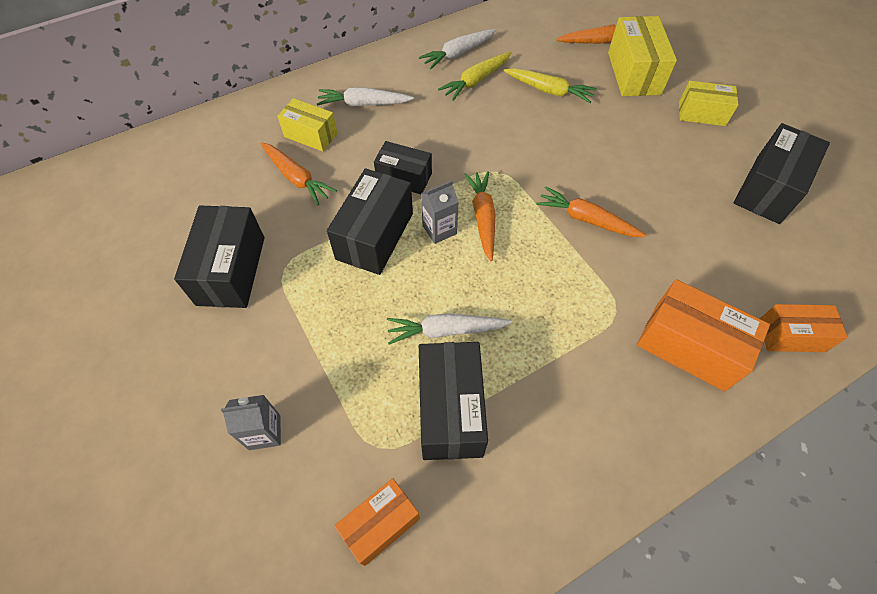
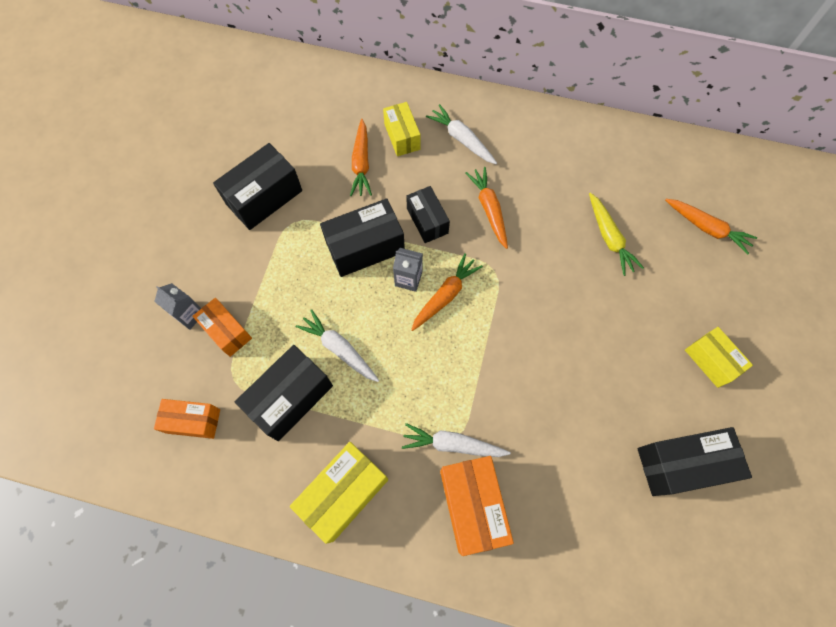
camera: 45 degrees right, 10 degrees up
white carrot [419,29,496,69] -> white carrot moved to [402,423,511,457]
yellow carrot [438,52,512,101] -> none
orange carrot [536,186,646,237] -> orange carrot moved to [466,167,508,249]
yellow box [608,16,677,96] -> yellow box moved to [290,442,388,544]
orange box [760,304,848,352] -> orange box moved to [192,298,252,357]

